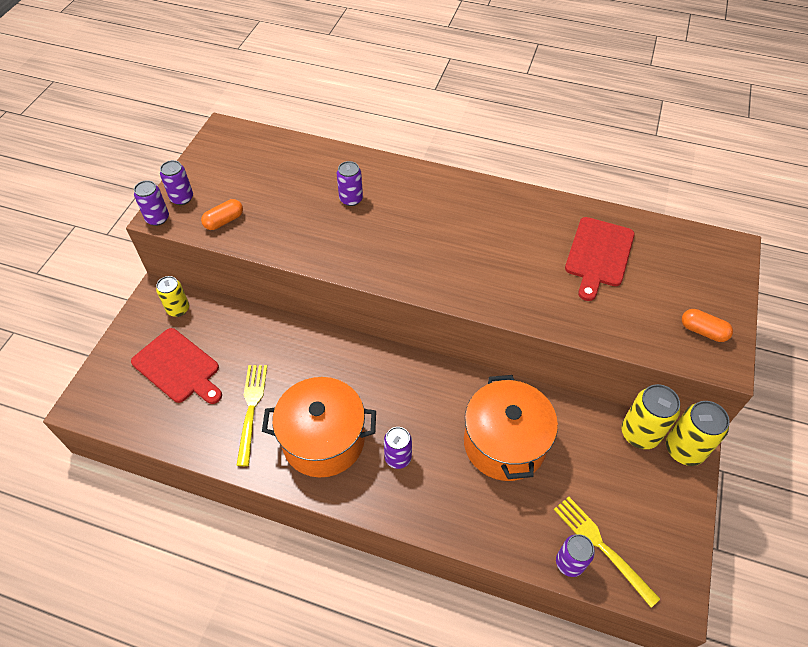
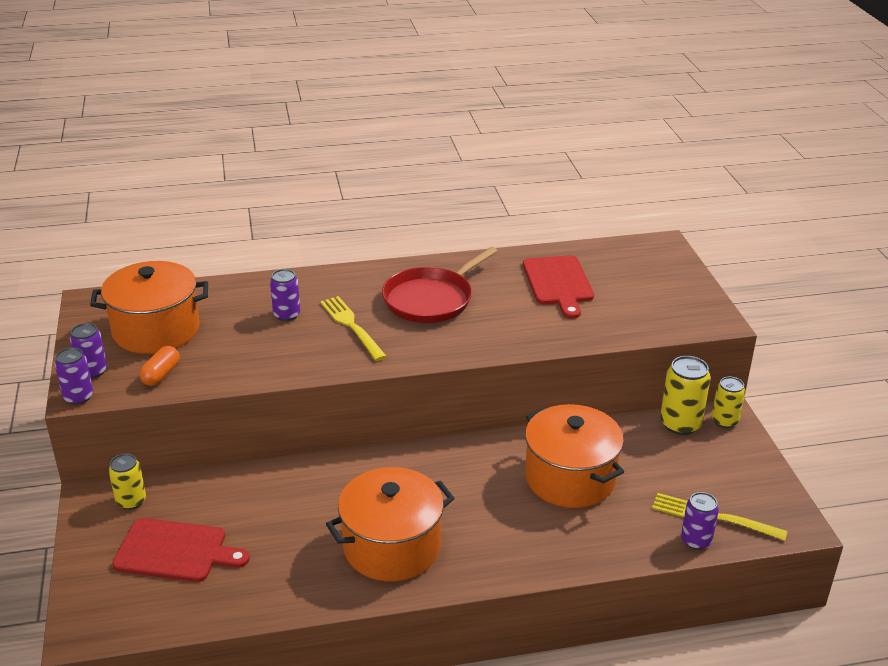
camera: 30 degrees left, 20 degrees down
yellow fork [236,365,267,466] -> yellow fork moved to [320,296,387,361]
purple can [384,427,412,469] -> none
yellow can [666,401,730,466] -> yellow can [712,377,745,428], size x0.66
orange capsule [682,309,733,342] -> none
none -> orange pot [90,261,208,354]
none -> red pan [382,247,497,323]

